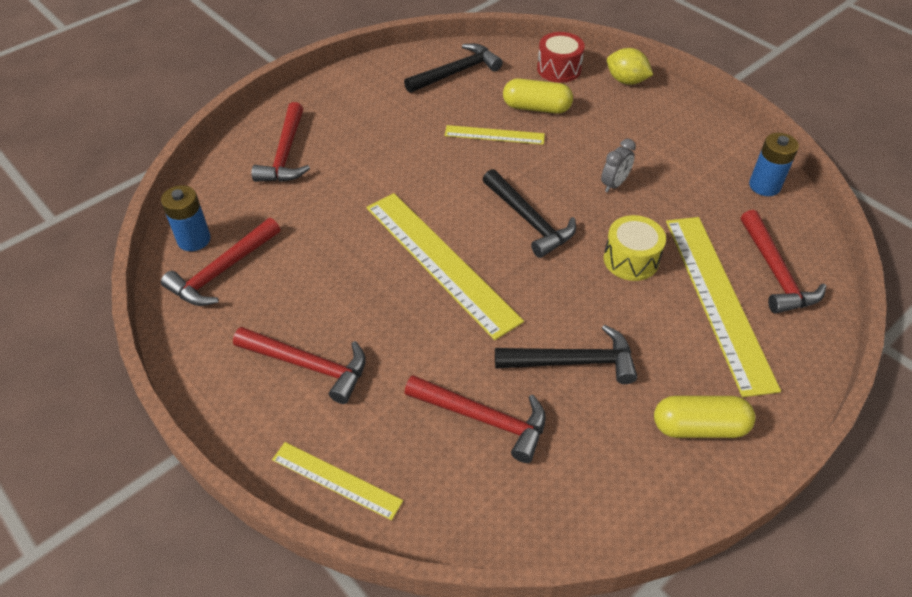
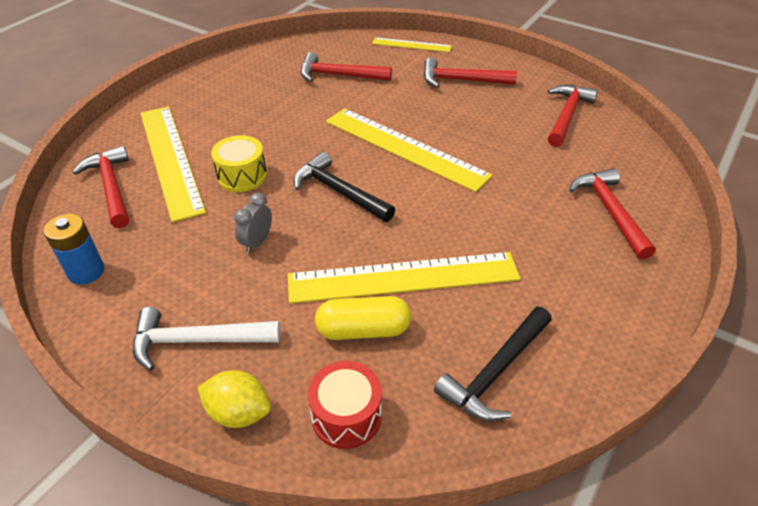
camera: 165 degrees right, 5 degrees down
blue battery [161,185,211,251] -> none
yellow ruler [445,125,545,145] -> yellow ruler [288,252,520,303], size x1.90
black hammer [495,325,638,384] -> none
yellow capsule [654,396,755,438] -> none
none -> white hammer [133,307,280,370]

